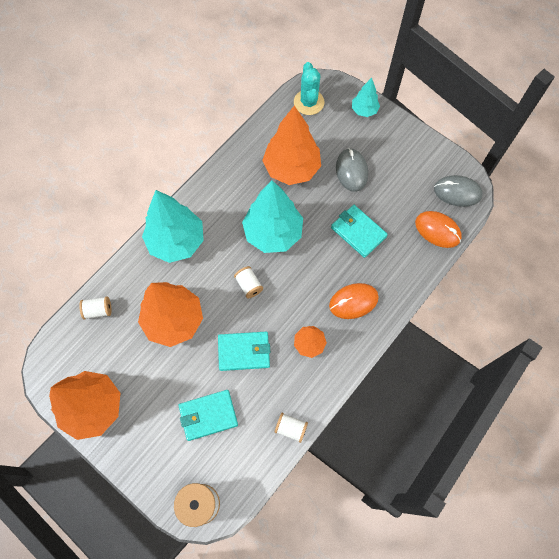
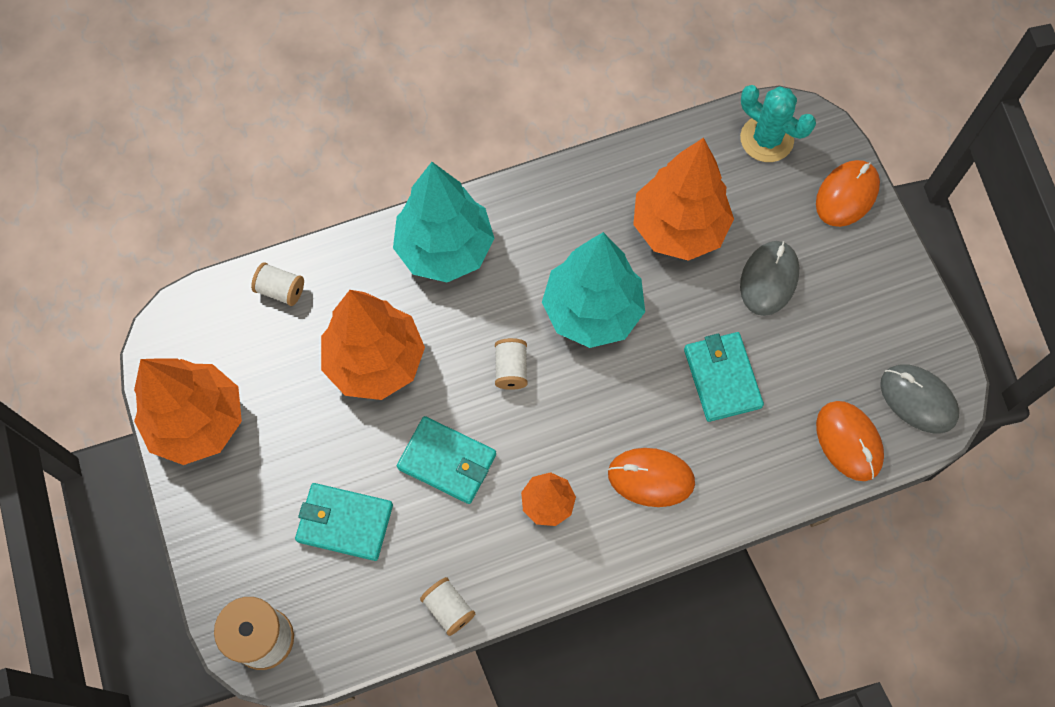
camera: 30 degrees right, 0 degrees up
turquoise cactus [294,62,324,115] -> turquoise cactus turned 75 degrees counterclockwise [740,85,816,162]
turquoise tree [352,78,380,117] -> orange mouse [816,160,880,227]

